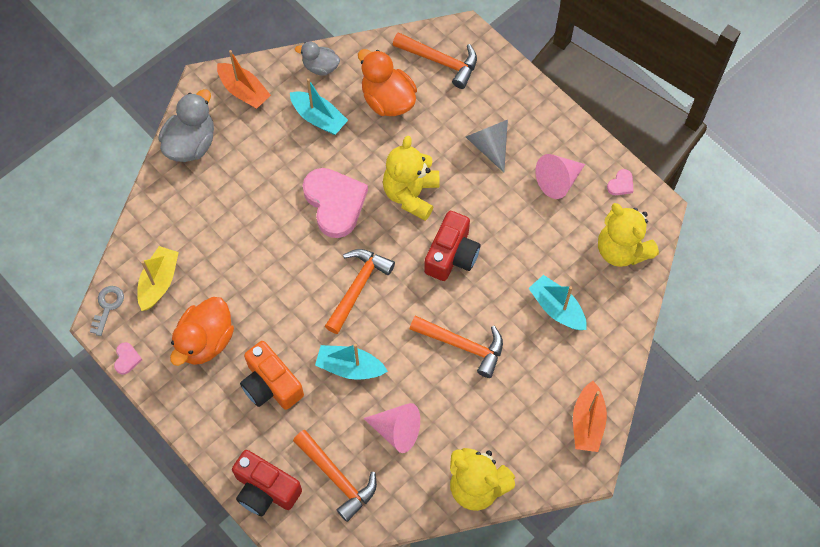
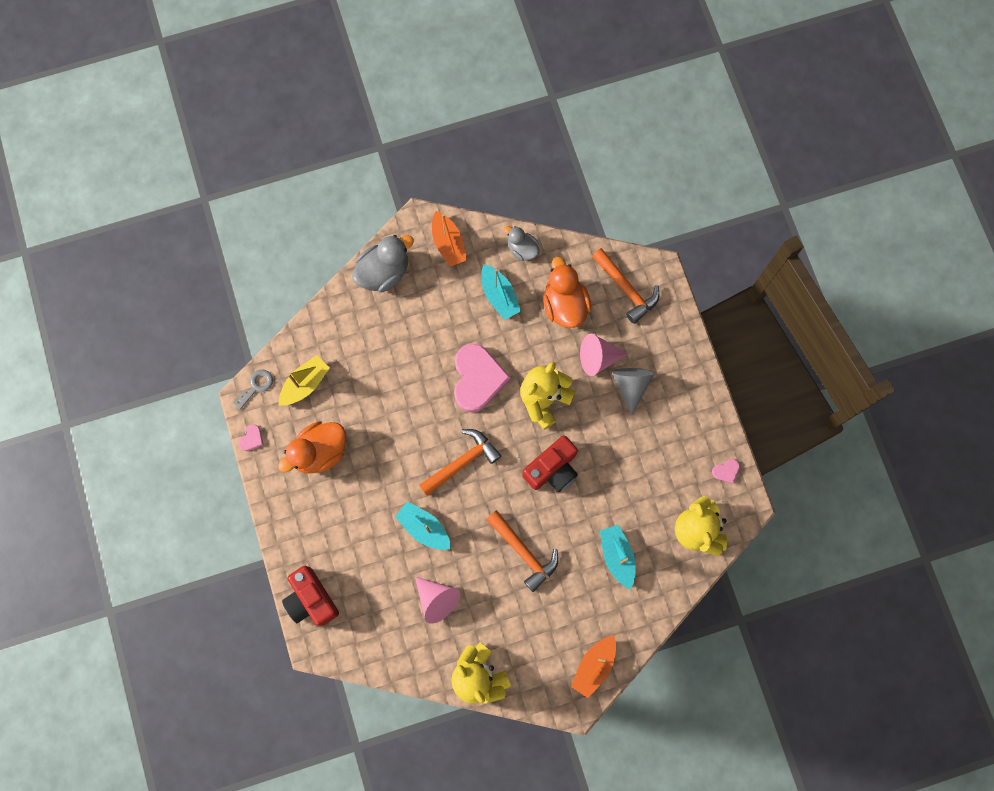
camera: 25 degrees right, 10 degrees up
orange camera [240,341,304,410] -> none
orange hammer [293,430,377,522] -> none
pink cone [535,154,585,199] -> pink cone moved to [580,334,628,376]

